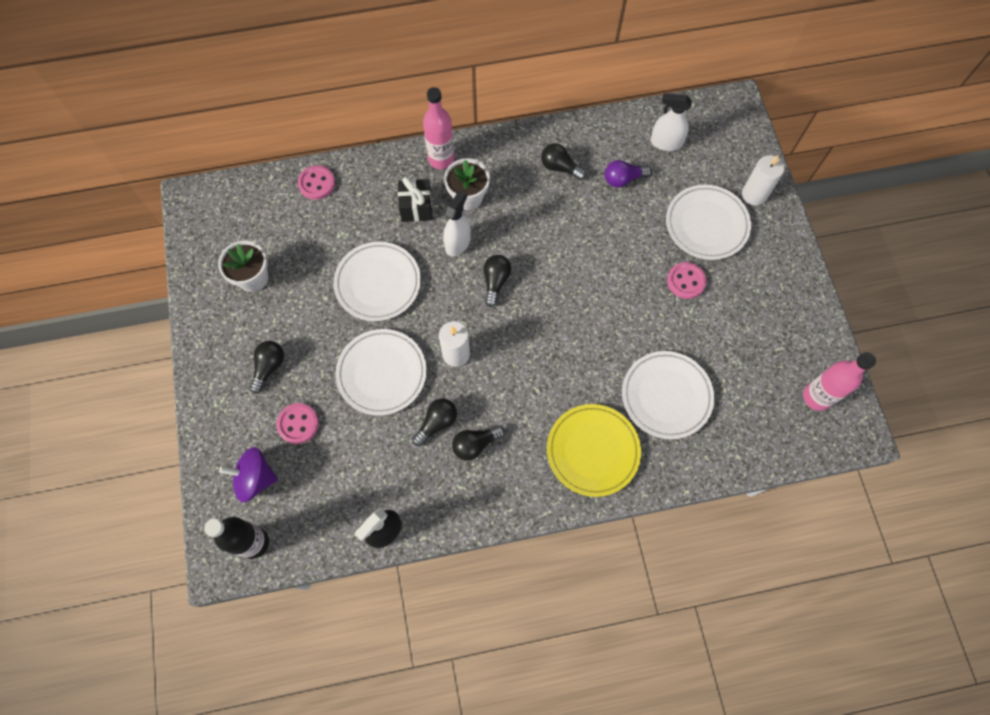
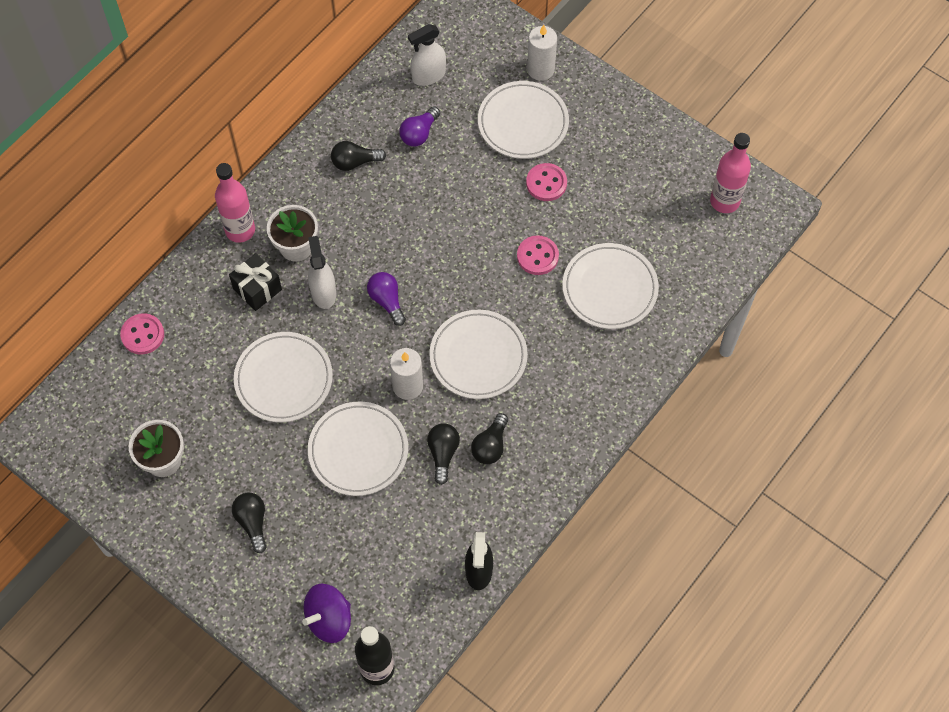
camera: 40 degrees left, 5 degrees down
pink button [277,403,319,444] -> pink button moved to [517,235,559,275]
black light bulb [483,255,511,307] -> purple light bulb [367,272,406,326]
yellow plate [547,404,641,497] -> none
none -> white plate [429,310,528,399]

